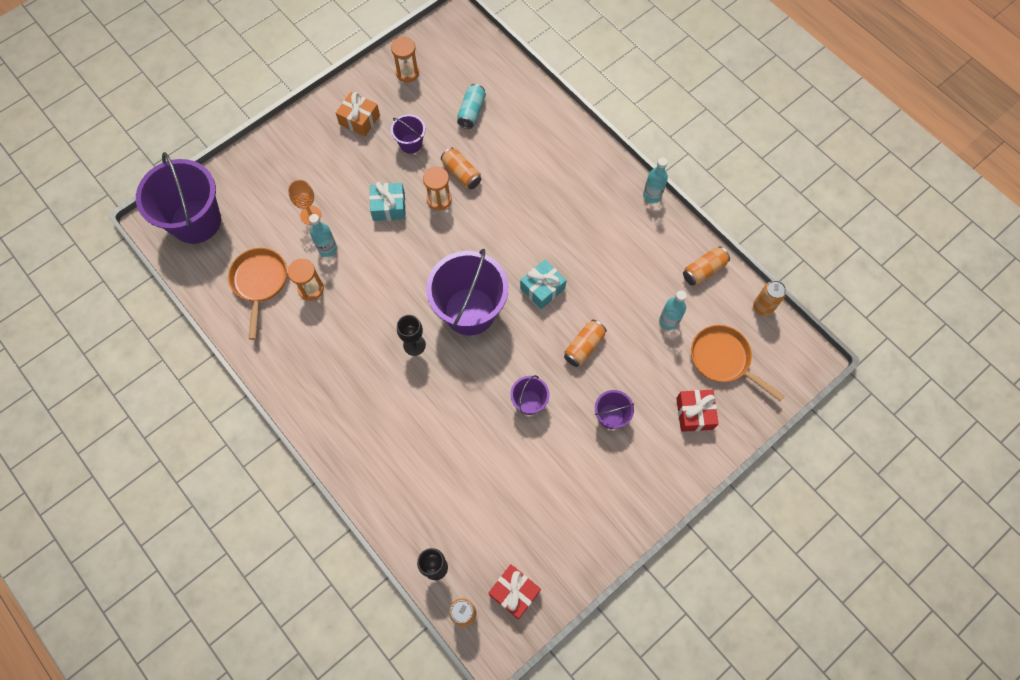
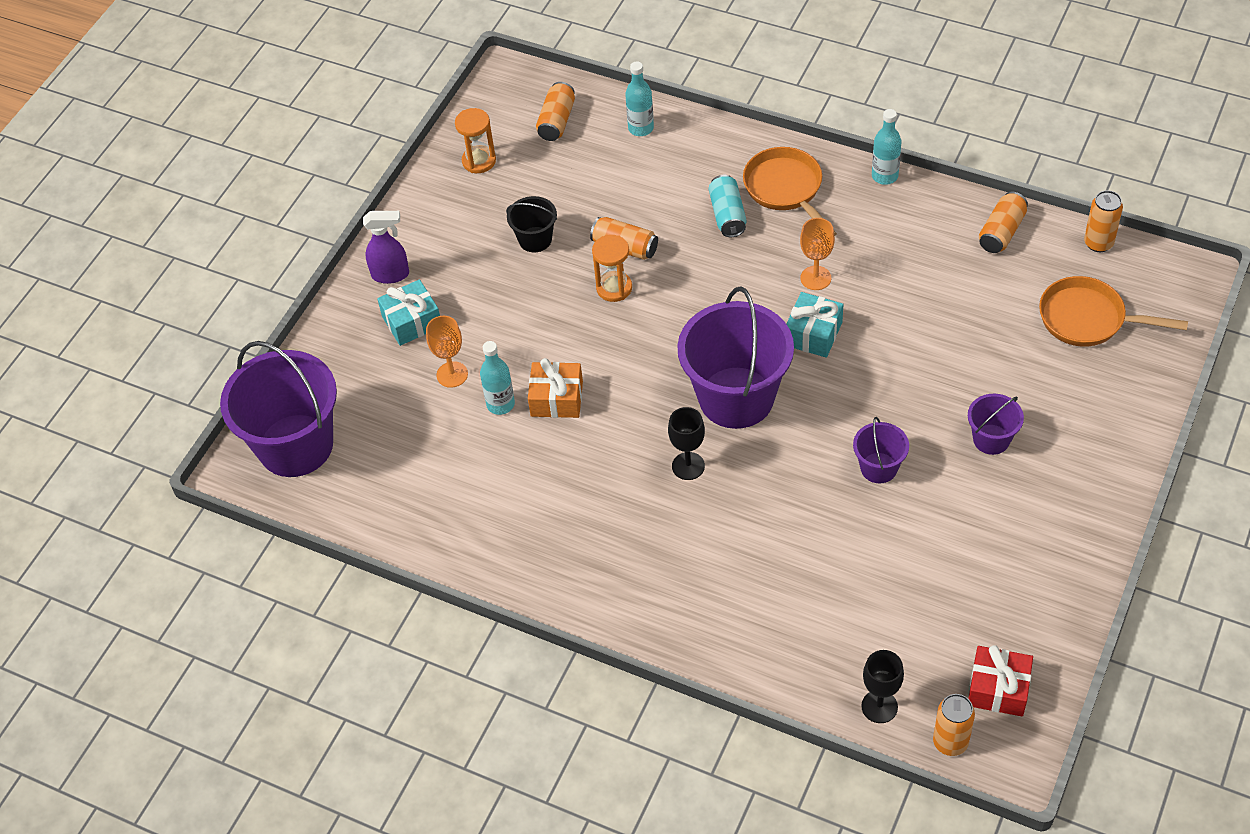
camera: 20 degrees left, 15 degrees down
orange pan [228,248,287,340] -> orange pan moved to [743,147,837,236]
orange hourglass [288,259,324,301] -> none
orange gift [336,92,380,137] -> orange gift moved to [528,358,583,418]
turquoise gift [369,182,406,221] -> turquoise gift moved to [377,279,440,346]
purple bucket [391,114,425,154] -> black bucket [506,196,557,252]
turquoise can [457,84,486,129] -> turquoise can moved to [709,175,747,237]
orange can [564,320,607,367] -> orange can moved to [536,82,575,141]
turquoise bottle [659,291,687,330] -> turquoise bottle moved to [625,61,654,136]
red gift [676,390,719,432] -> none
none -> purple spray bottle [363,211,409,284]
none -> orange goblet [800,218,835,290]

